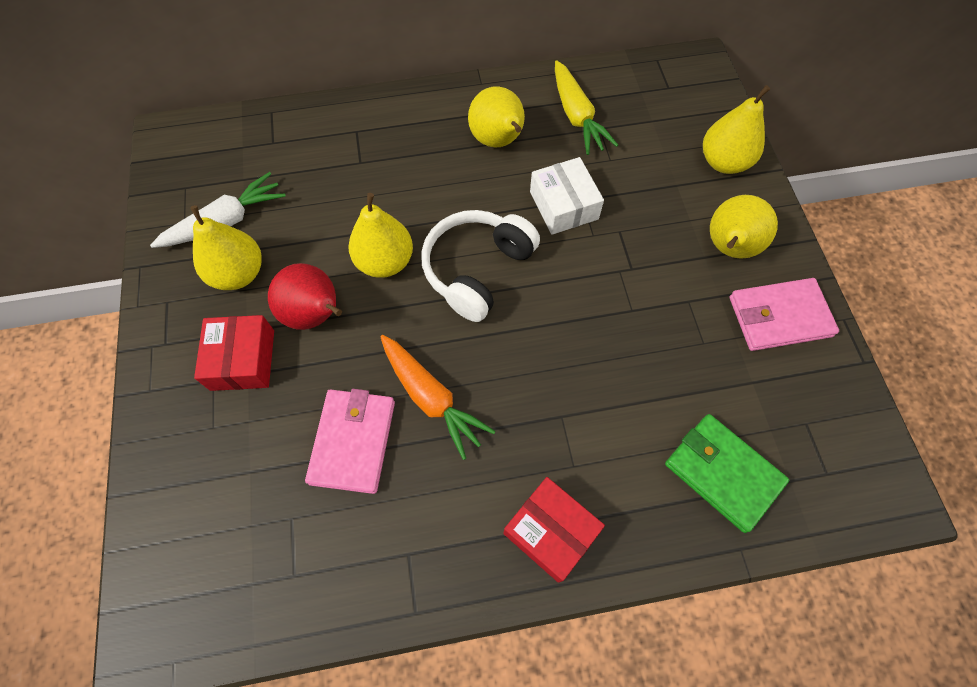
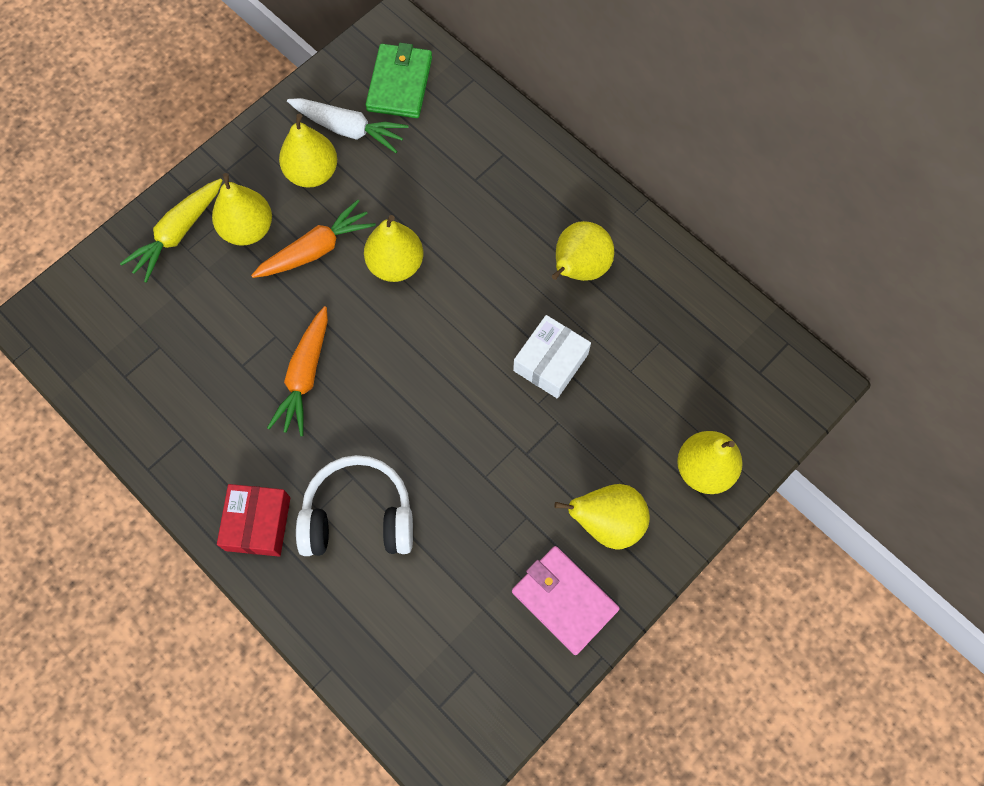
camera: 55 degrees right, 5 degrees up
red box [194,315,274,391] -> yellow pear [212,173,272,246]
red pear [268,263,342,330] -> orange carrot [251,200,376,278]
pink wallet [305,389,395,494] -> none
white headphones [421,210,540,322] -> white headphones moved to [296,455,413,556]
yellow carrot [555,60,618,155] -> yellow carrot moved to [120,178,223,283]
green wallet [665,414,789,533] -> green wallet moved to [366,43,432,118]

